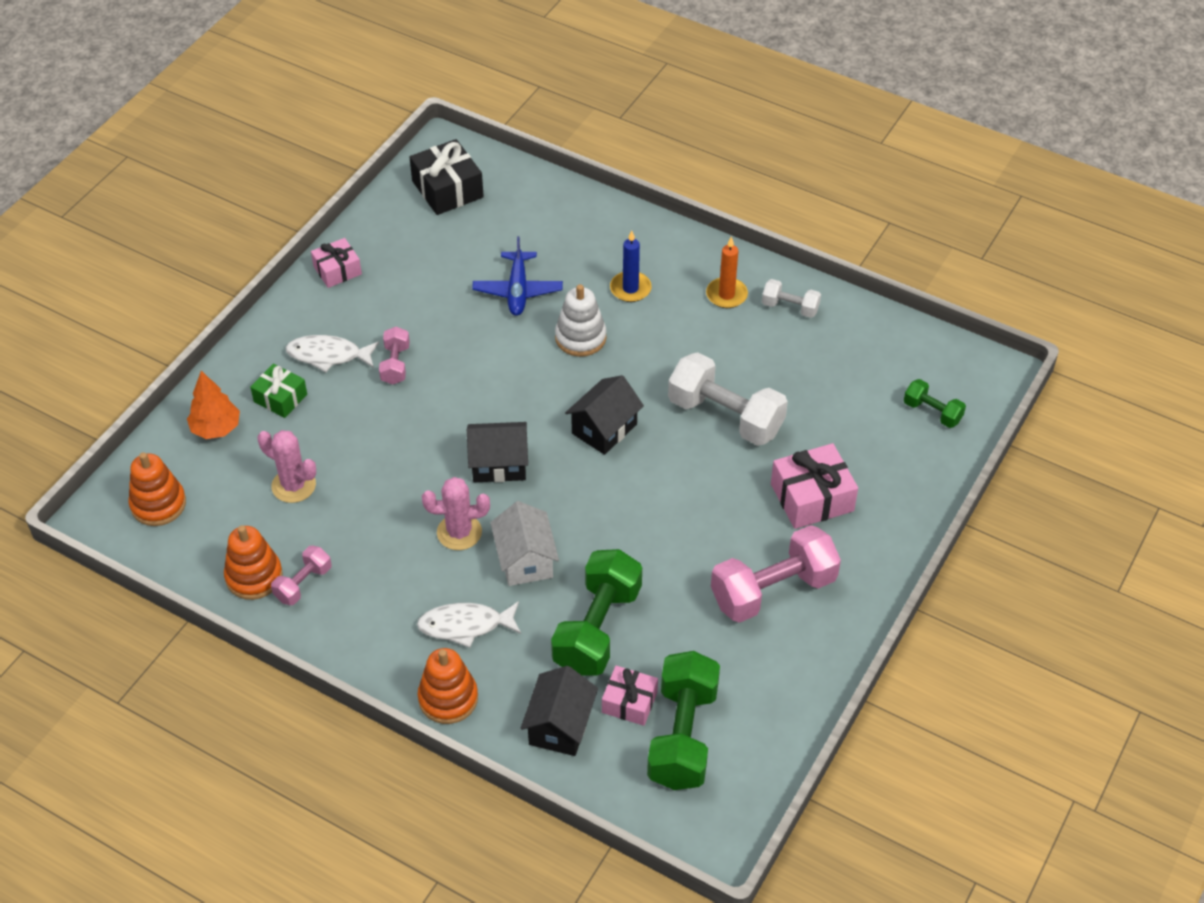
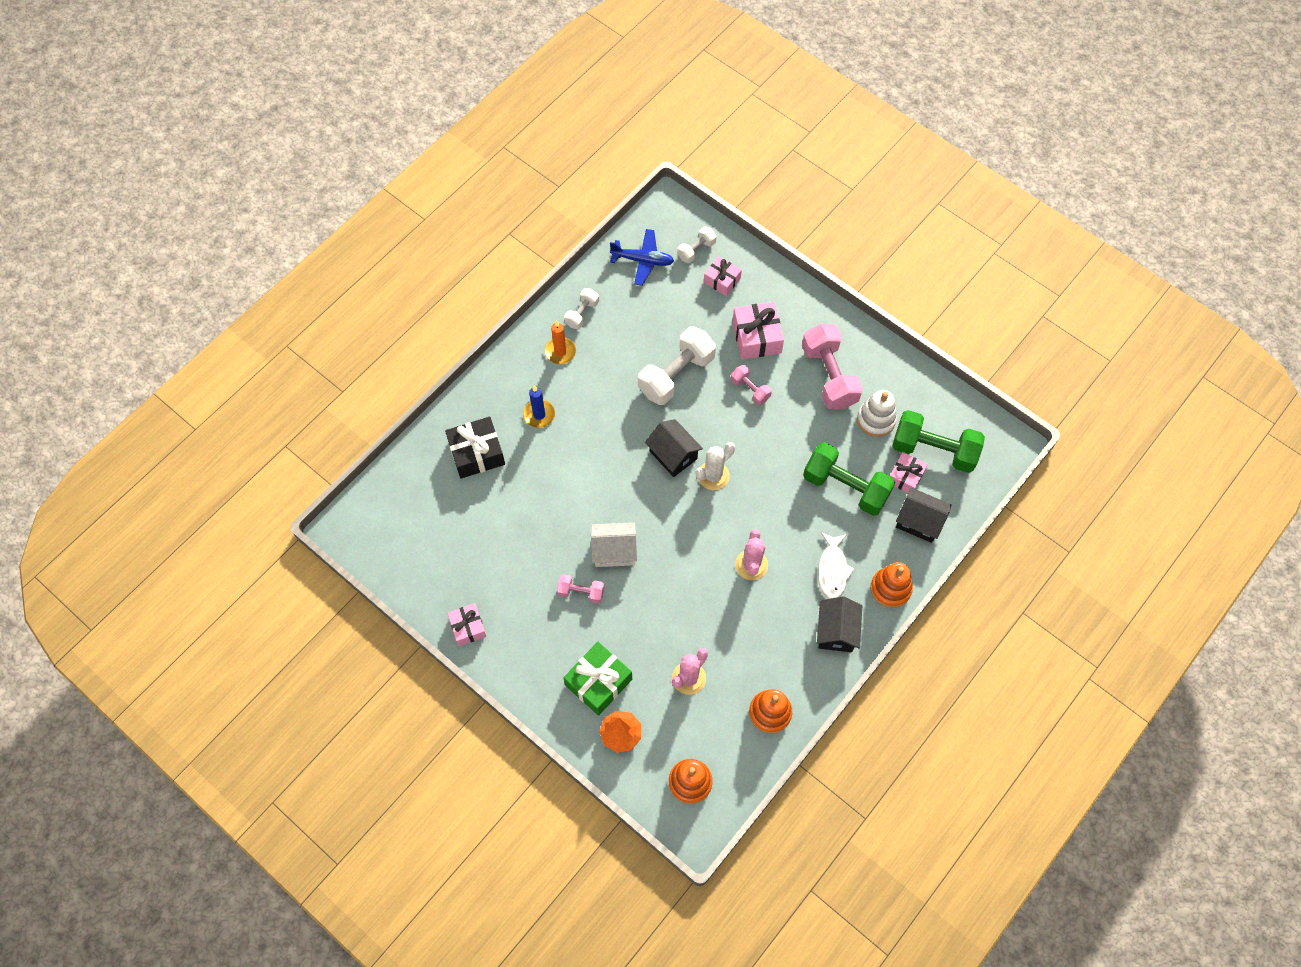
camera: 80 degrees left, 15 degrees up
green gift [250,364,307,418] -> green gift [563,642,632,716], size x1.57
pink dumbbell [271,546,332,605] -> pink dumbbell moved to [731,365,772,405]
white fish [286,335,379,372] -> none
black gift [410,139,484,215] -> black gift moved to [445,417,505,479]
black house [467,422,528,482] -> black house moved to [817,596,862,652]
blue plane [472,236,563,316] -> blue plane moved to [610,229,674,286]
white house [490,501,559,586] -> white house moved to [591,522,637,567]
white stacking toy [555,284,606,357] -> white stacking toy moved to [857,390,897,437]
green dumbbell [904,379,966,428] -> white dumbbell [677,226,717,263]
none -> white cactus [696,442,735,490]
none -> pink gift [704,256,742,296]

